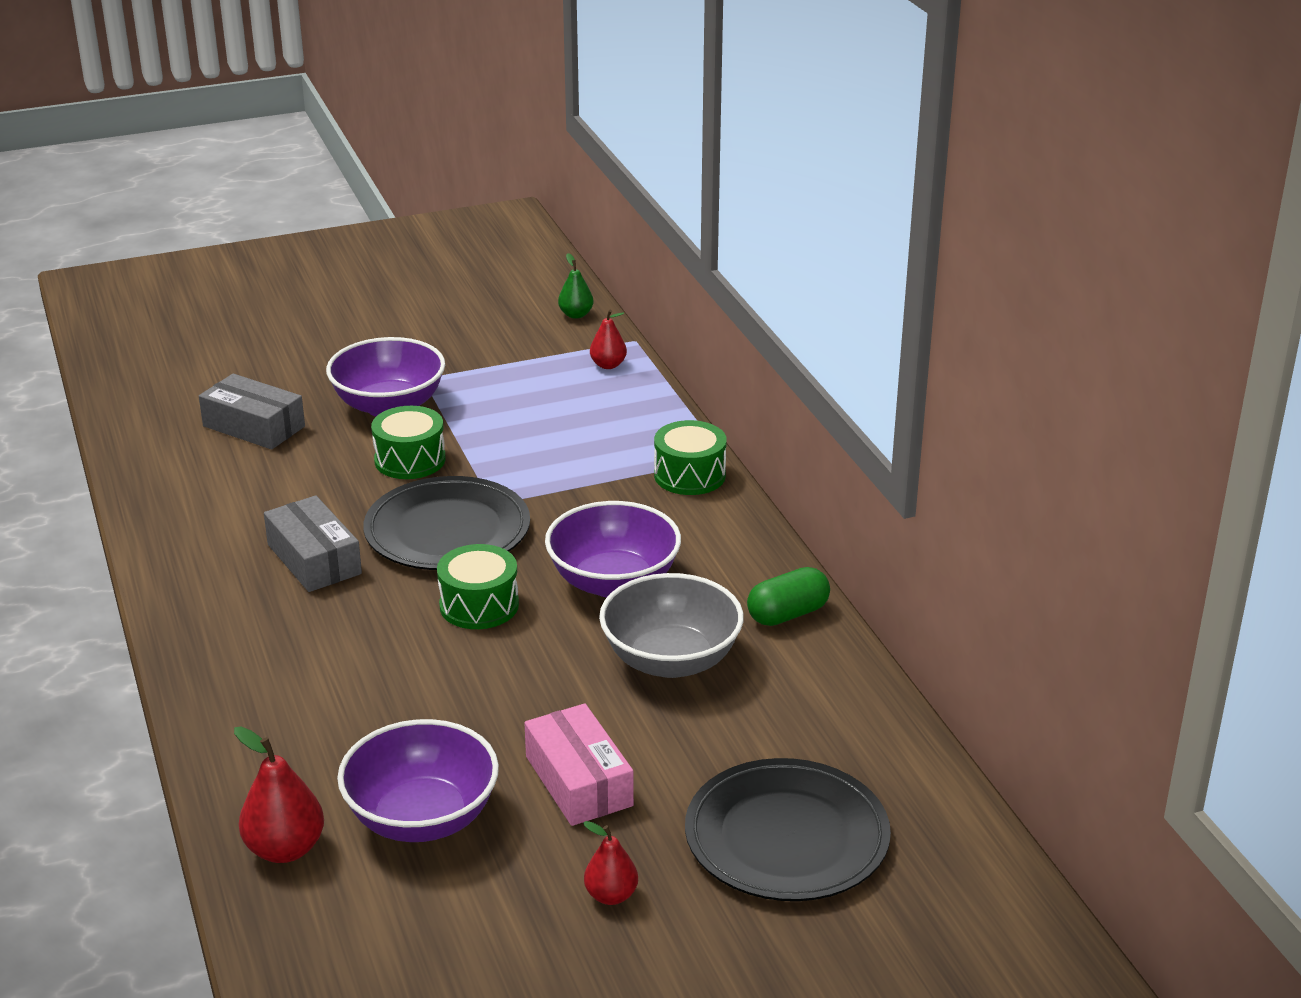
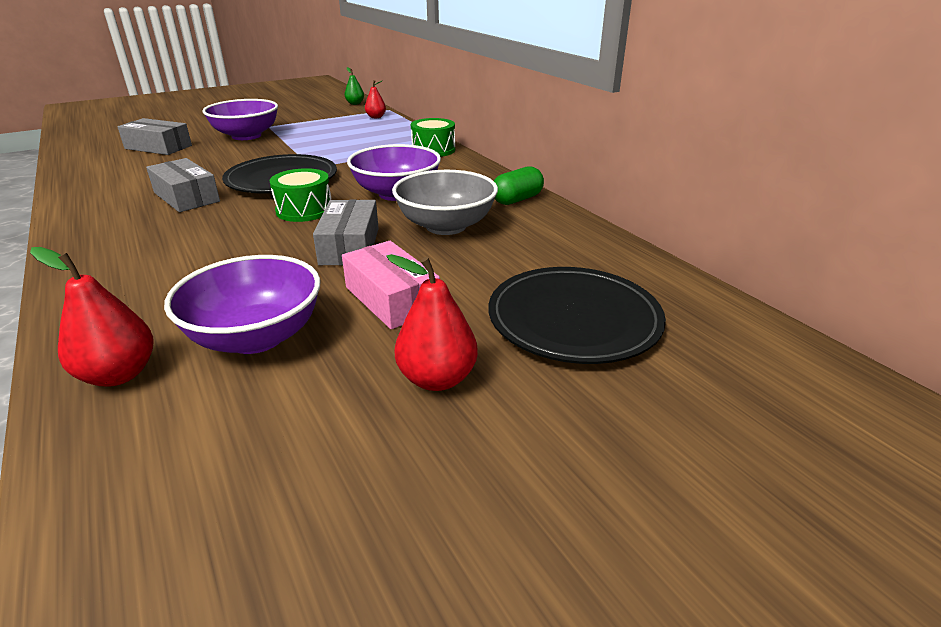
camera: 10 degrees left, 0 degrees up
green drum [371,406,446,479] -> none
red pear [583,821,638,905] -> red pear [386,254,478,391], size x1.58
none -> grey box [313,199,379,265]

